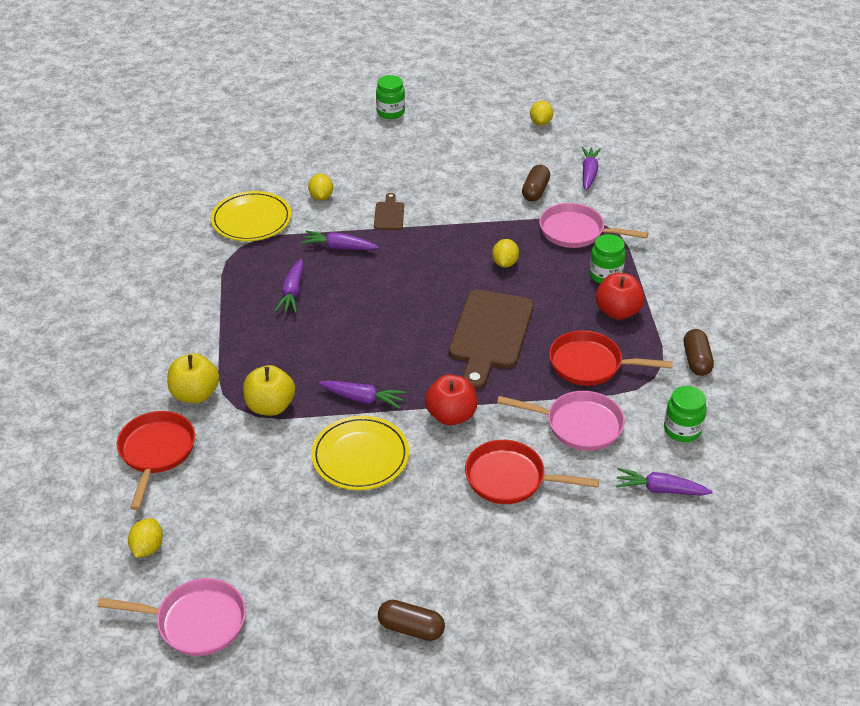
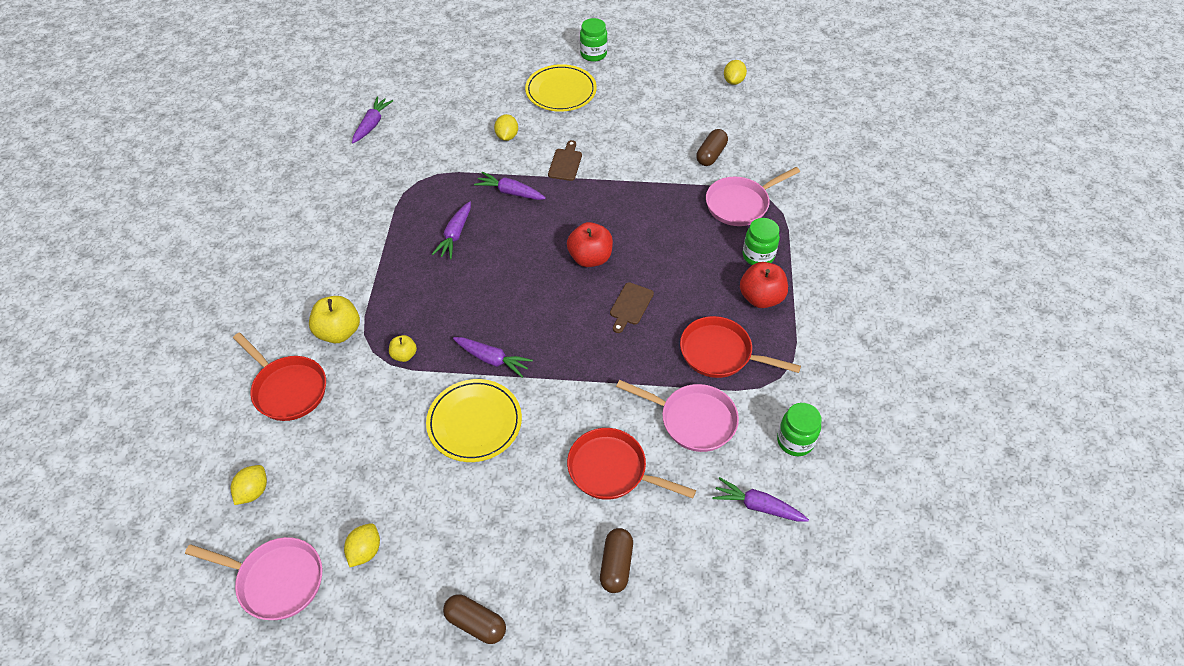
camera: 10 degrees right, 10 degrees up
red pan [117,411,195,510] -> red pan turned 120 degrees clockwise [233,333,326,421]
yellow plate [211,191,291,241] -> yellow plate moved to [525,64,597,112]
yellow apple [243,365,295,416] -> yellow apple [389,335,417,362], size x0.55
red apple [425,374,477,426] -> red apple moved to [567,222,613,267]
brown cutting board [449,289,534,390] -> brown cutting board [610,282,654,333], size x0.47
yellow lemon [492,239,519,268] -> yellow lemon moved to [344,523,380,567]
pink pan [539,203,648,248] -> pink pan turned 60 degrees counterclockwise [706,167,800,226]
purple carrot [582,147,601,191] -> purple carrot moved to [352,96,393,143]
brown capsule [684,329,714,376] -> brown capsule moved to [600,528,633,593]

